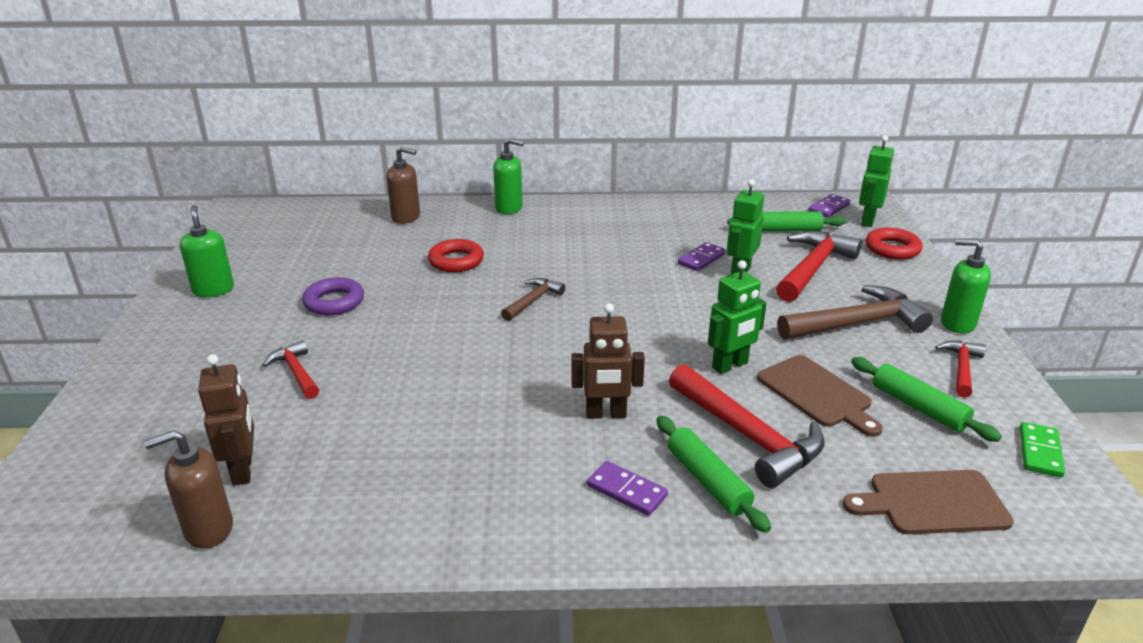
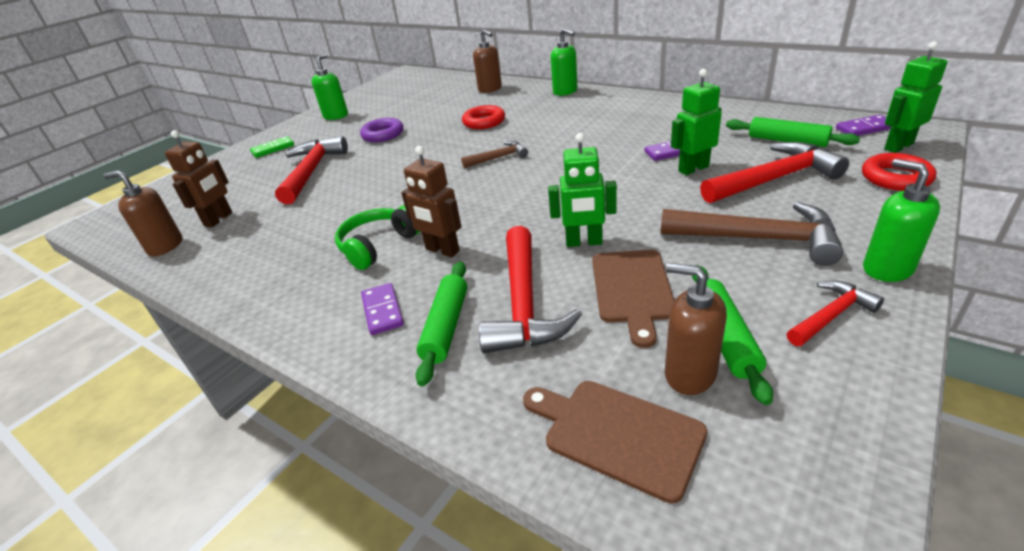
camera: 40 degrees right, 5 degrees up
red hammer [262,340,319,399] -> red hammer [275,136,348,204], size x1.83
green domino [1020,422,1065,478] -> green domino moved to [250,136,294,158]
none -> green headphones [335,205,420,270]
none -> brown soap dispenser [665,263,727,395]

